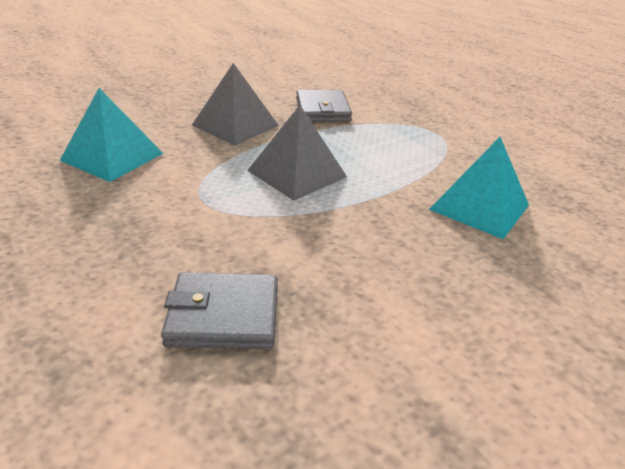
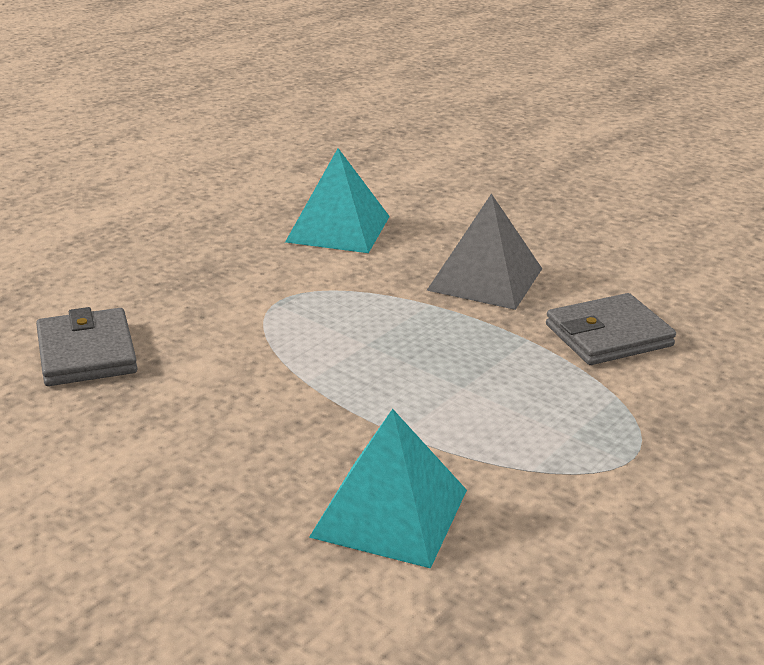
camera: 75 degrees right, 5 degrees down
grey pyramid [247,105,347,201] -> none

